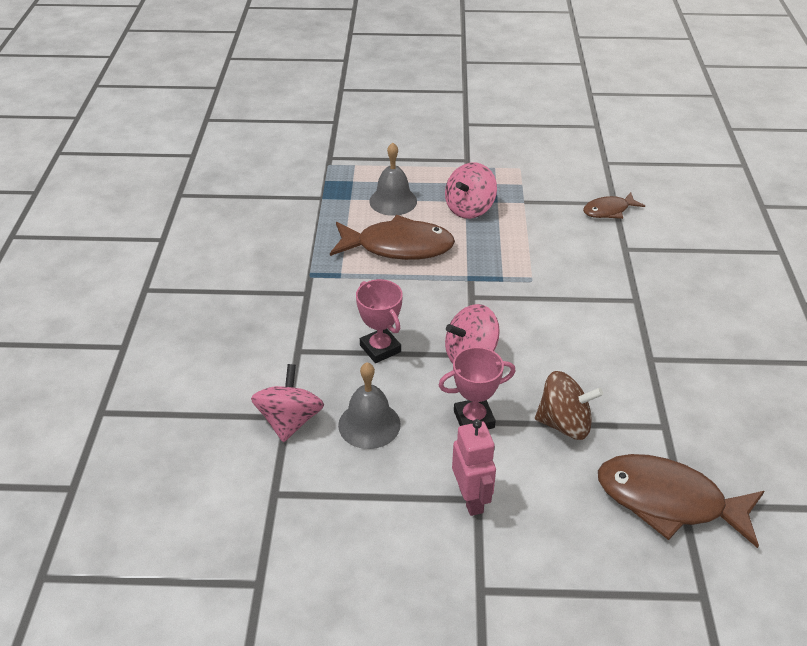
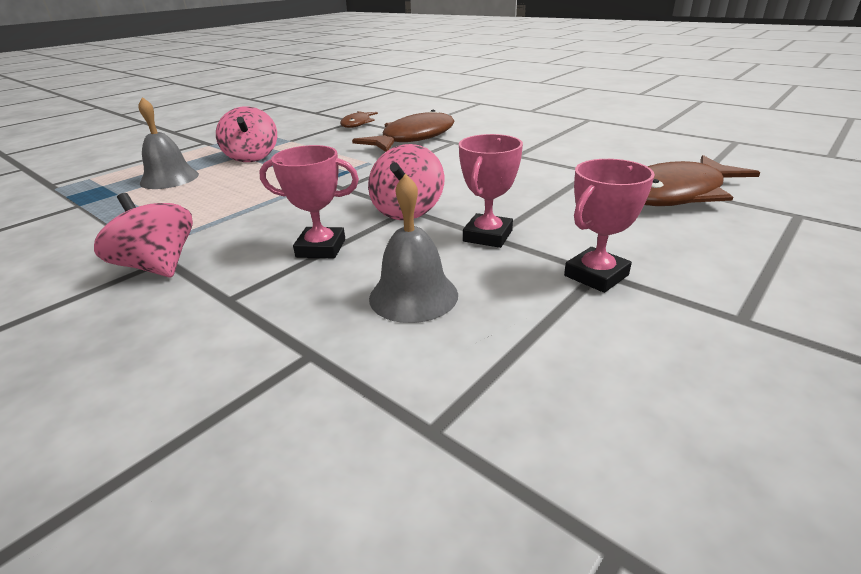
camera: 50 degrees left, 10 degrees down
pink spinning top [251,364,324,442] -> pink spinning top moved to [94,193,193,277]
brown fish [330,215,455,260] -> brown fish moved to [352,110,454,152]
pink robot [452,419,496,516] -> pink trophy [564,159,655,293]
brown spinning top [535,371,603,440] -> none

